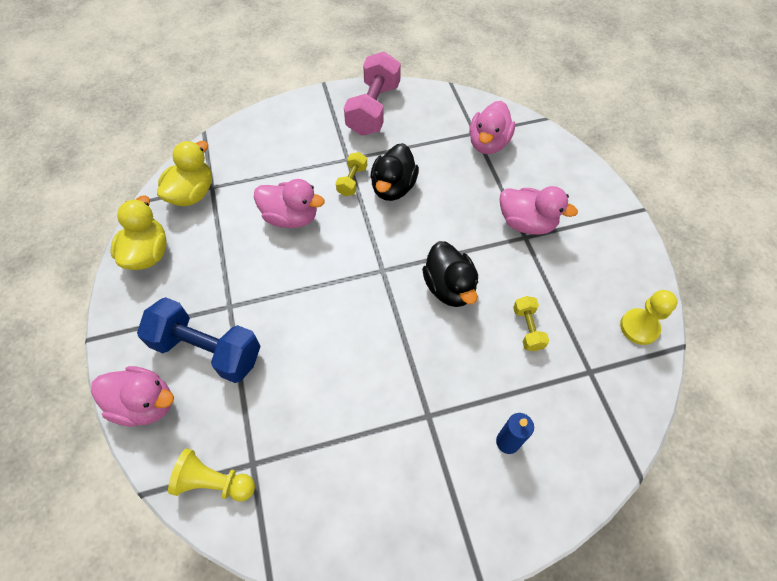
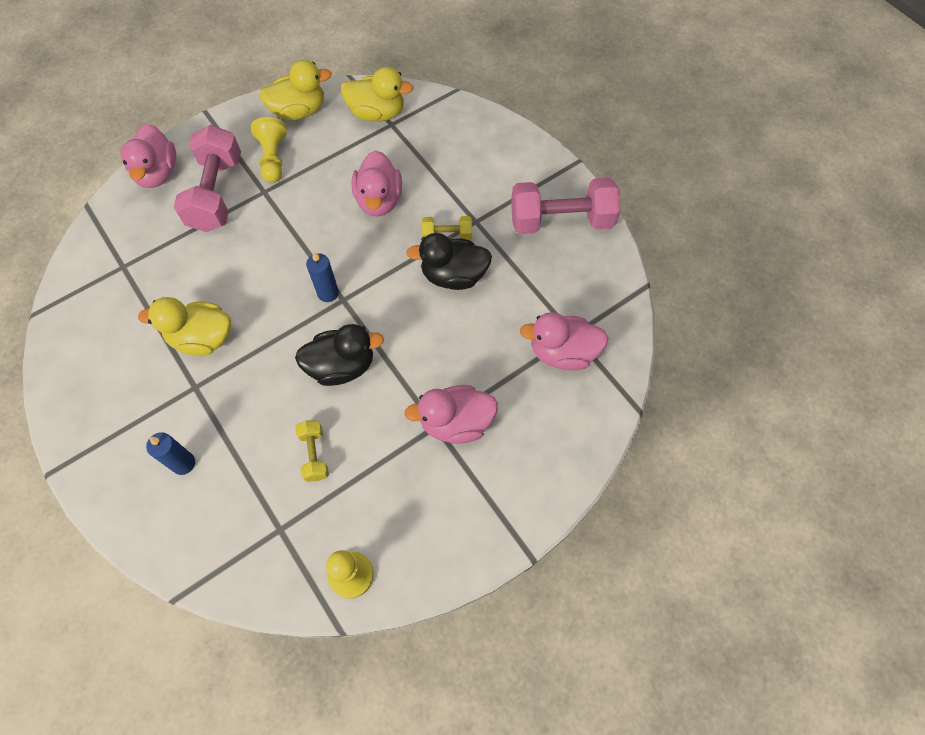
camera: 70 degrees right, 5 degrees up
blue dumbbell [137,297,261,383] -> pink dumbbell [174,125,241,232]
yellow pawn [168,448,255,502] -> yellow pawn moved to [251,117,287,183]
black duck [422,241,478,307] -> black duck turned 150 degrees counterclockwise [295,324,384,386]
pink duck [500,186,578,235] -> pink duck turned 75 degrees clockwise [404,385,498,444]
yellow dumbbell [513,296,549,351] -> yellow dumbbell turned 75 degrees counterclockwise [295,420,329,482]
none -> yellow duck [138,297,231,356]
none -> blue candle [306,251,339,302]

